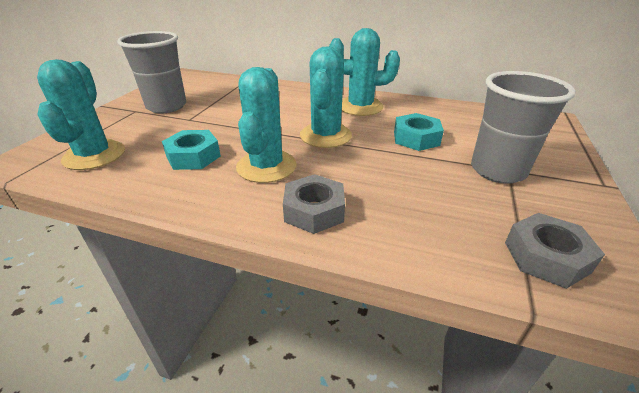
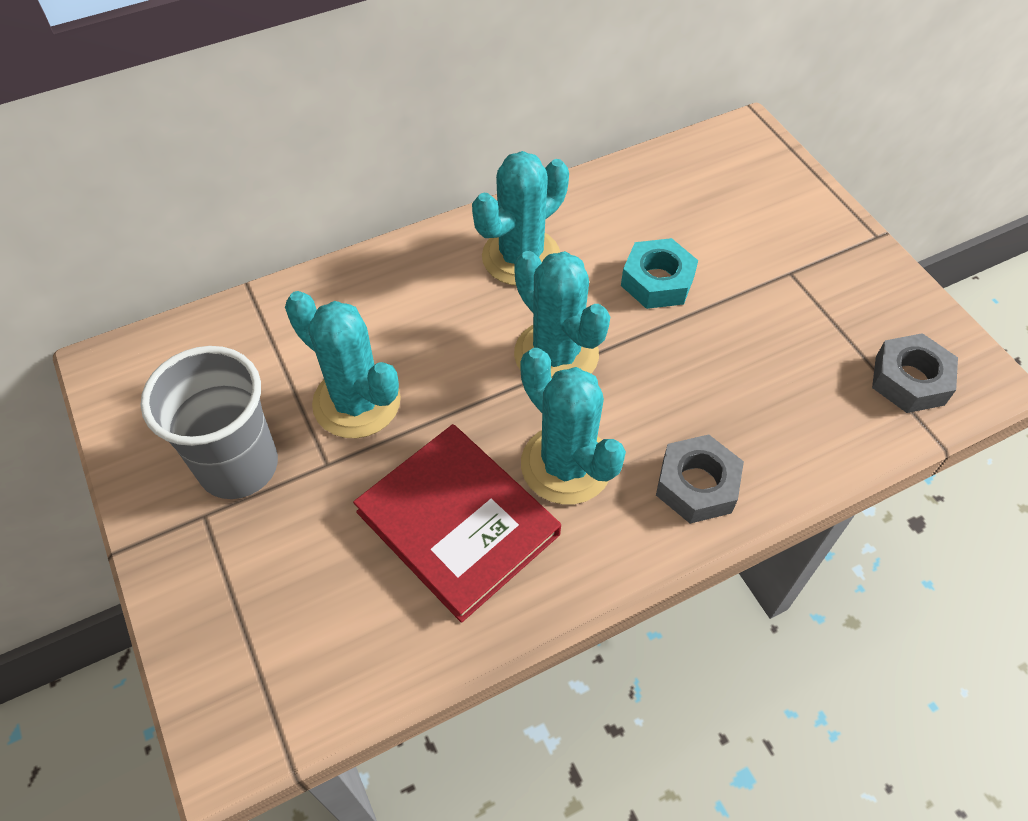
camera: 45 degrees left, 20 degrees up
turquoise cactus [37,59,125,170] -> turquoise cactus moved to [285,291,401,438]
turquoise nut [162,130,221,170] -> red book [353,424,561,623]
grey cup [471,71,576,184] -> none

